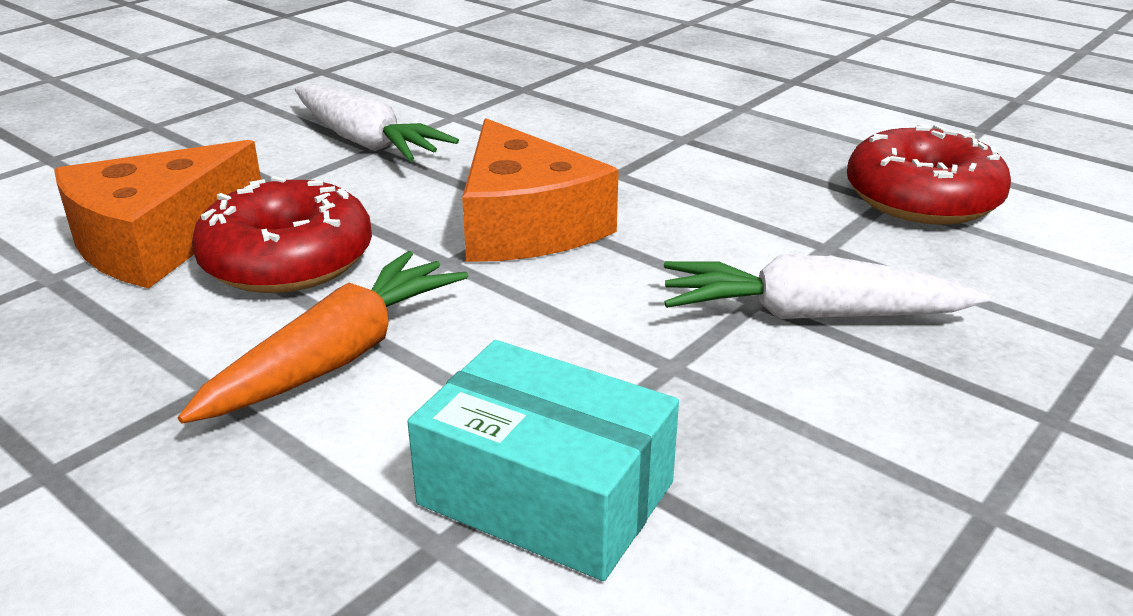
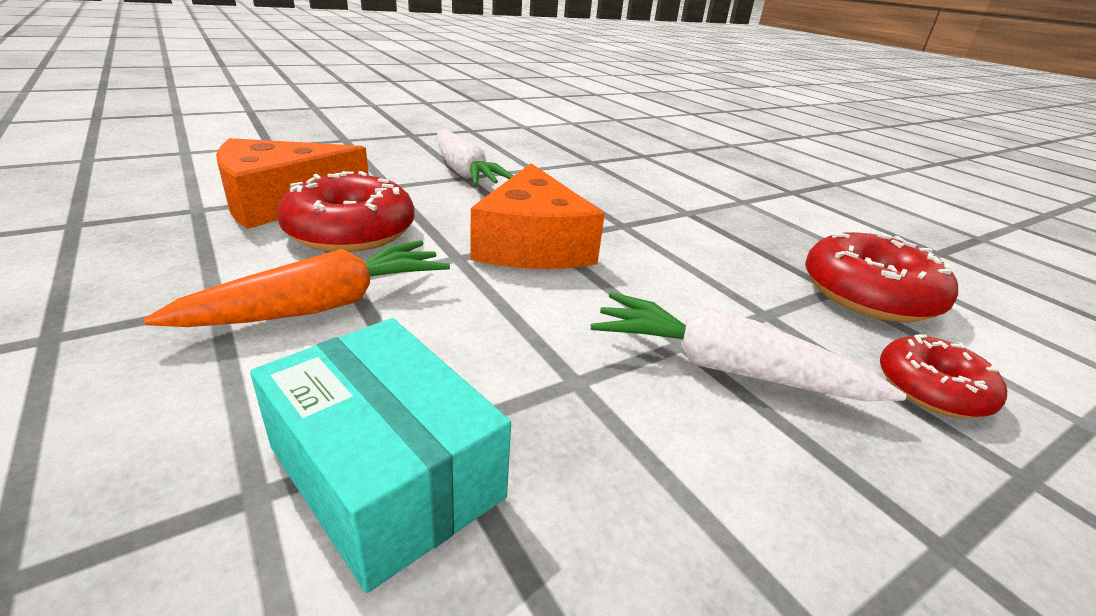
camera: 15 degrees right, 0 degrees up
none -> red donut [880,334,1007,418]

